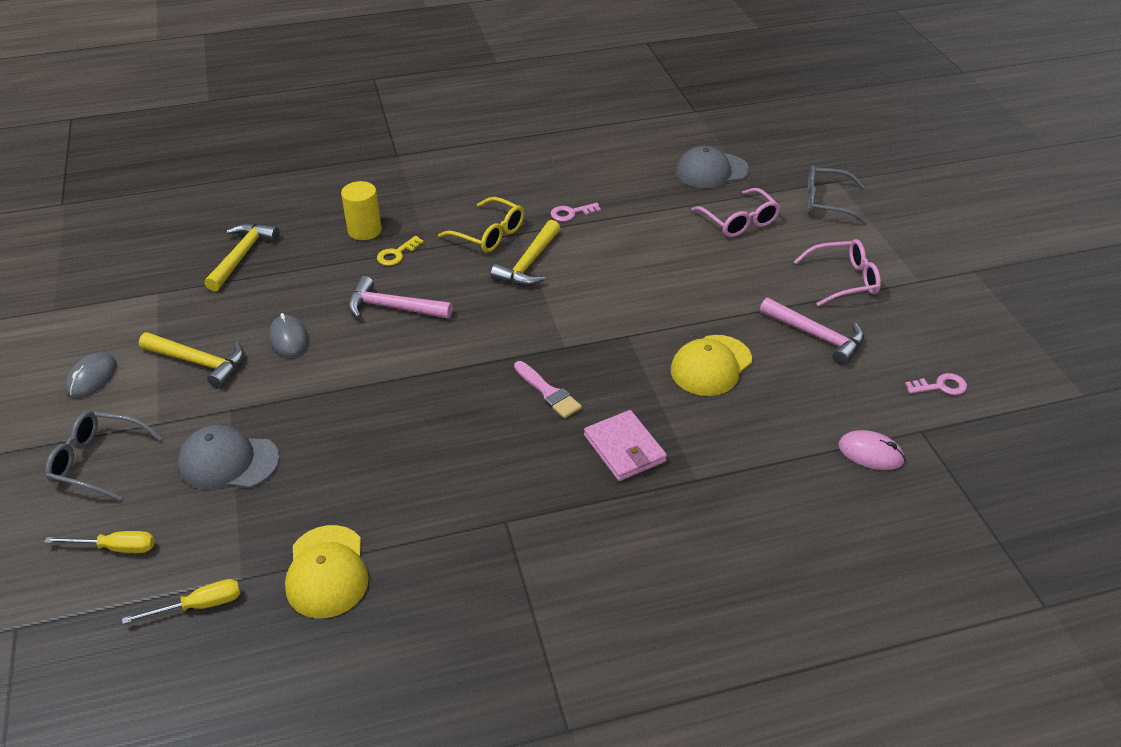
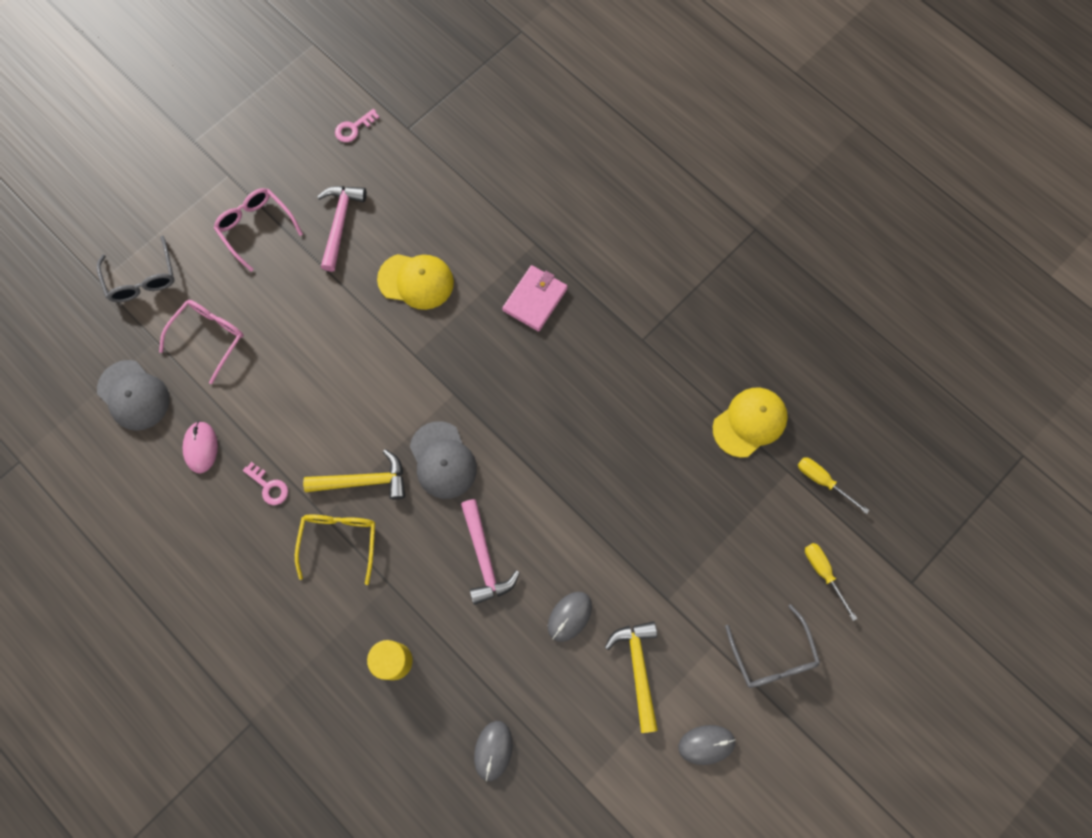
camera: 120 degrees left, 30 degrees up
grey cap [178,425,280,490] -> grey cap moved to [410,421,477,499]
yellow hammer [204,223,280,291] -> grey mouse [474,721,513,781]
yellow key [377,236,424,266] -> none
pink brush [514,361,582,418] -> none
pink mouse [838,430,905,470] -> pink mouse moved to [183,421,218,473]
pink key [905,373,967,395] -> pink key turned 90 degrees counterclockwise [335,109,380,142]

